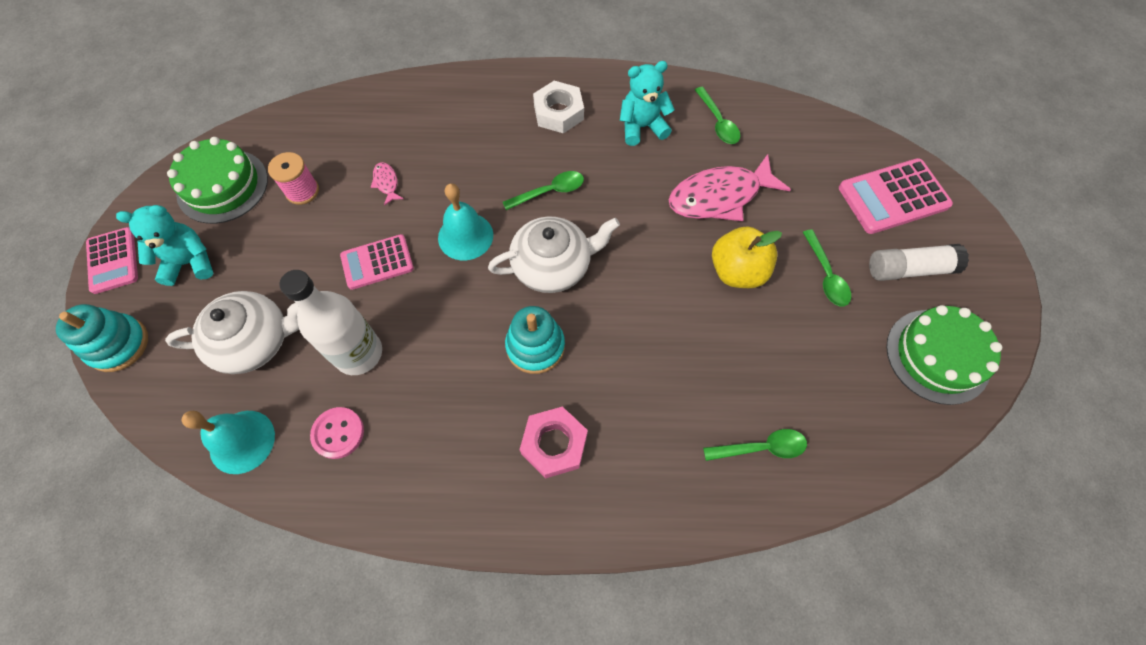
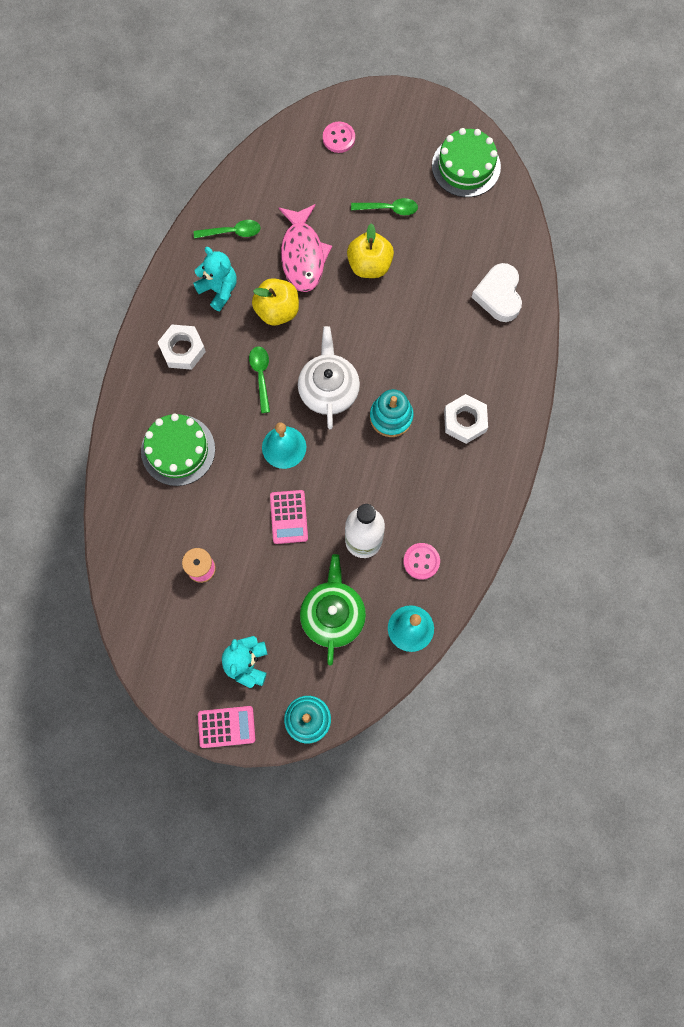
camera: 75 degrees left, 10 degrees up
white teapot [165,291,299,374] -> green teapot [300,554,366,666]
green cake [167,137,268,224] -> green cake moved to [141,414,215,486]
pink fish [371,162,404,206] -> none
pink nut [520,406,588,478] -> white nut [444,394,488,444]
turquoise teddy bear [620,61,675,146] -> turquoise teddy bear turned 135 degrees clockwise [193,247,237,311]
green spoon [703,429,807,461] -> white heart [472,263,522,322]
pink calculator [839,158,953,234] -> pink button [323,122,355,153]
white glue stick [869,244,969,281] -> none
none -> yellow apple [252,278,299,326]

